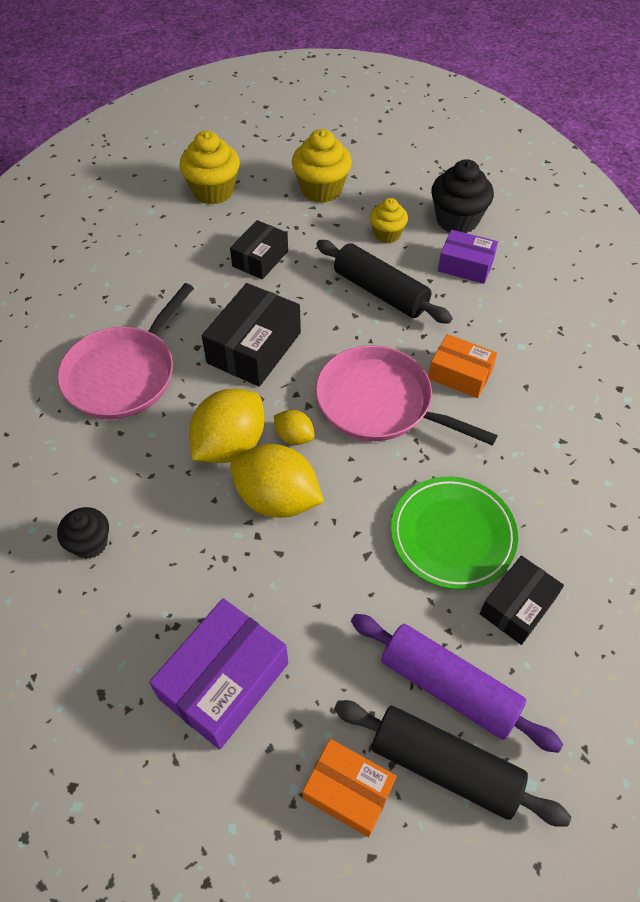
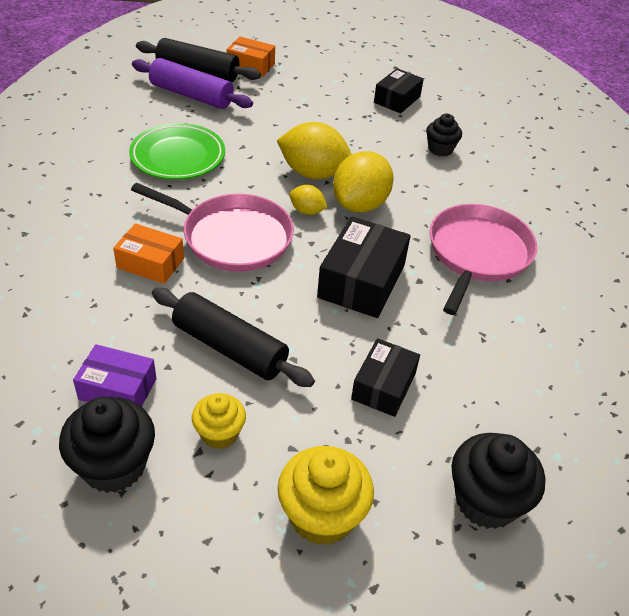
camera: 170 degrees right, 10 degrees down
purple box [149,598,288,750] -> none
yellow cupcake [180,131,240,205] -> black cupcake [451,433,545,529]
black box [480,556,564,645] -> black box moved to [374,68,424,113]

